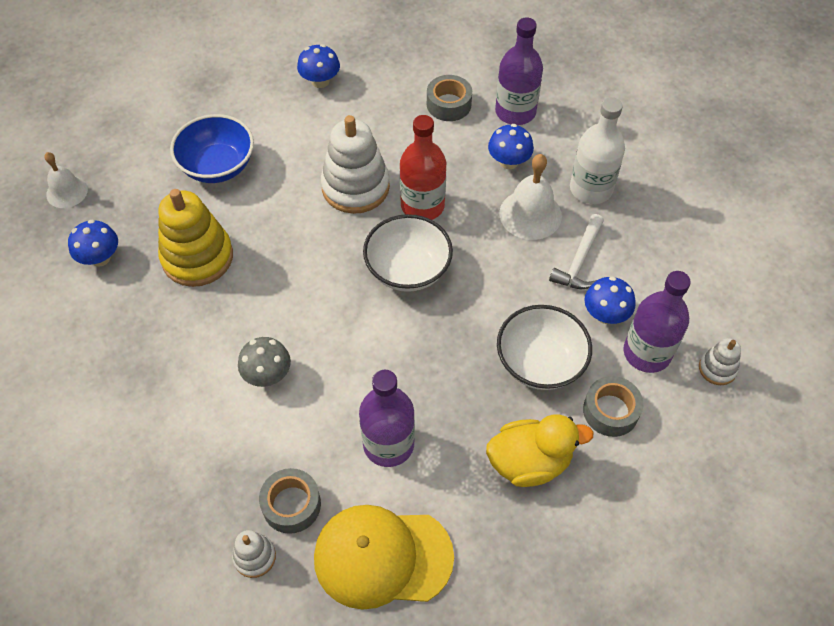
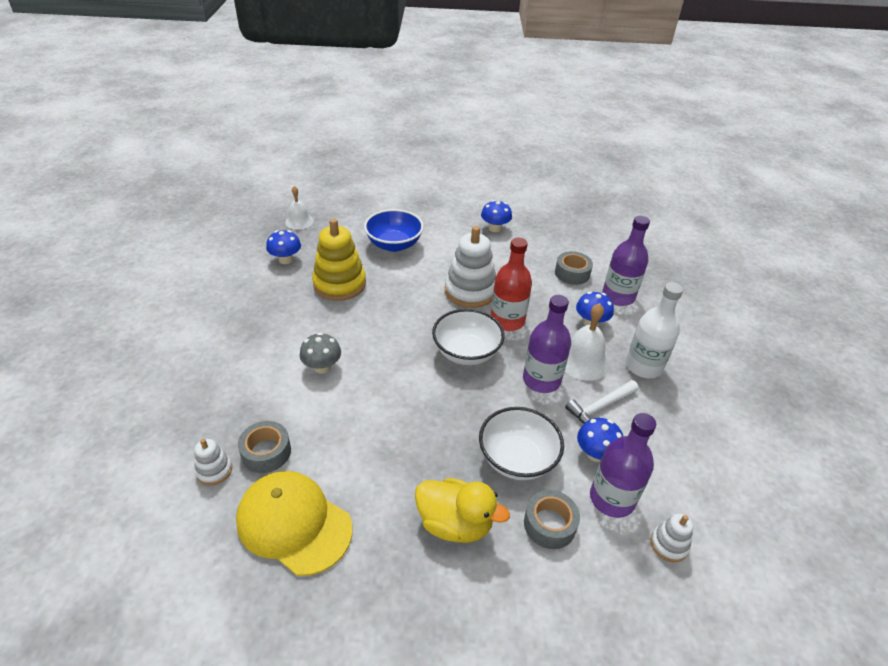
camera: 30 degrees right, 15 degrees down
purple bottle [359,370,415,467] -> purple bottle moved to [523,295,571,393]

